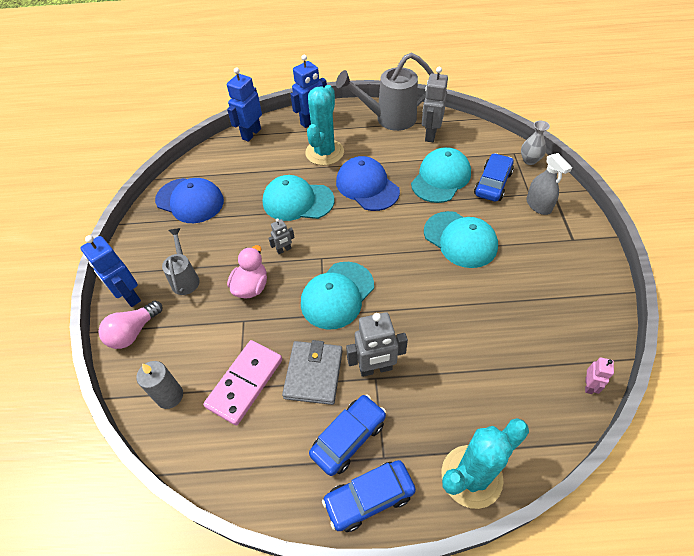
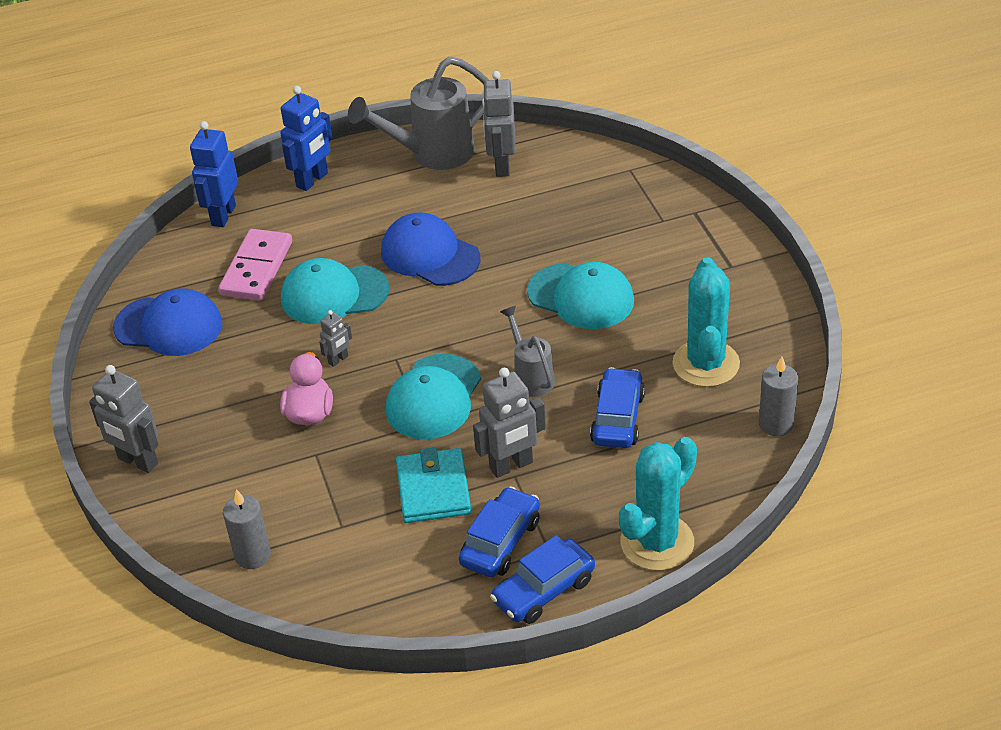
camera: 15 degrees left, 10 degrees down
blue robot [80,235,141,307] -> grey robot [89,365,158,473]
pink light bulb [98,301,162,349] -> none
grey watering can [162,228,200,295] -> grey watering can moved to [500,306,555,397]
pink domino [203,340,282,426] -> pink domino moved to [218,229,292,301]
grey wallet [282,340,343,405] -> turquoise wallet [396,447,471,523]
turquoise cactus [305,85,344,165] -> turquoise cactus moved to [672,257,740,387]
turquoise cap [411,147,471,203] -> none
blue car [474,153,514,202] -> blue car moved to [590,367,645,448]
grey vase [521,121,550,165] -> none
grey spray bottle [526,153,572,215] -> none
pink robot [585,357,614,394] -> grey candle [759,356,798,436]

